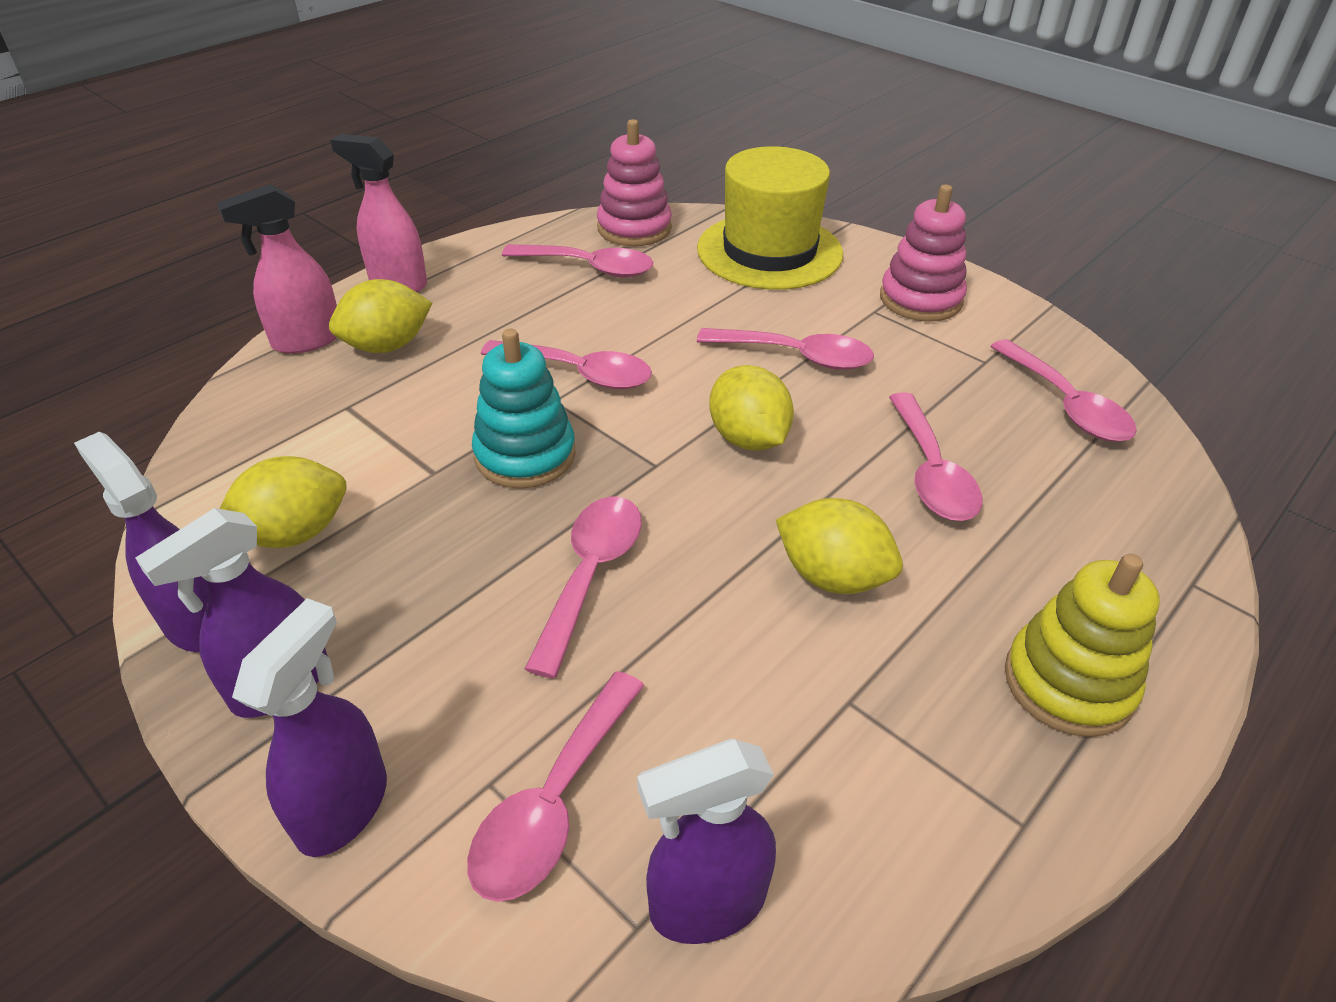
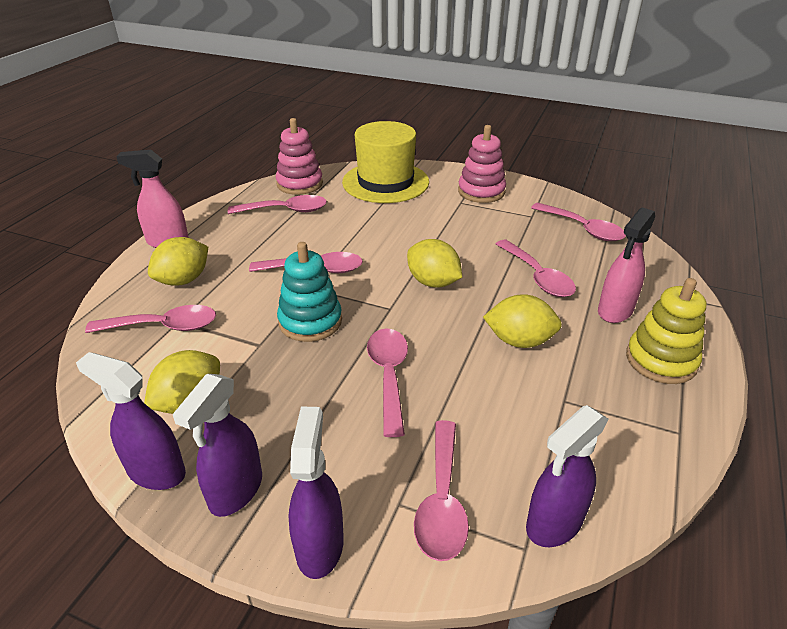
camera: 20 degrees left, 5 degrees down
pink spray bottle [217,184,337,354] -> pink spray bottle moved to [598,207,655,323]
pink spoon [697,328,874,370] -> pink spoon moved to [85,305,216,333]

